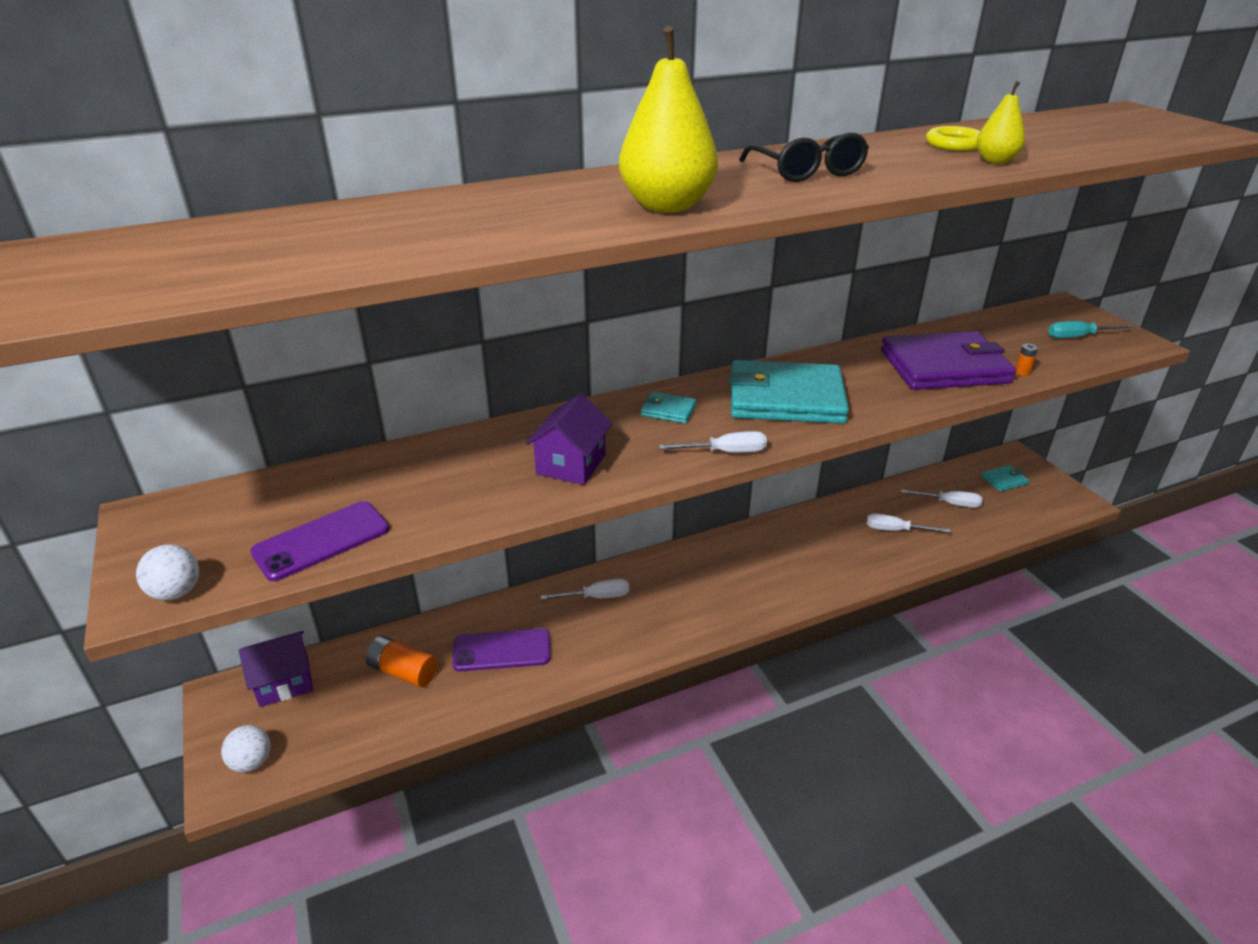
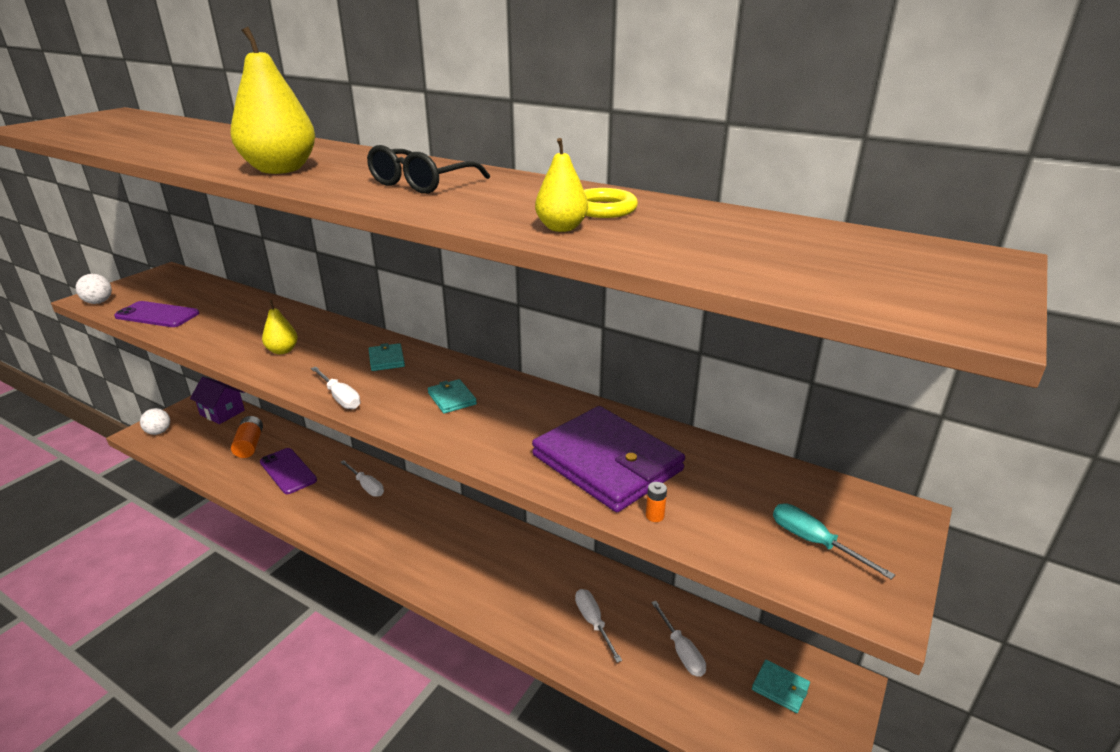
camera: 55 degrees right, 5 degrees down
purple house [526,393,612,485] -> yellow pear [262,300,298,354]
turquoise wallet [729,360,849,424] -> turquoise wallet [428,379,477,414], size x0.42

